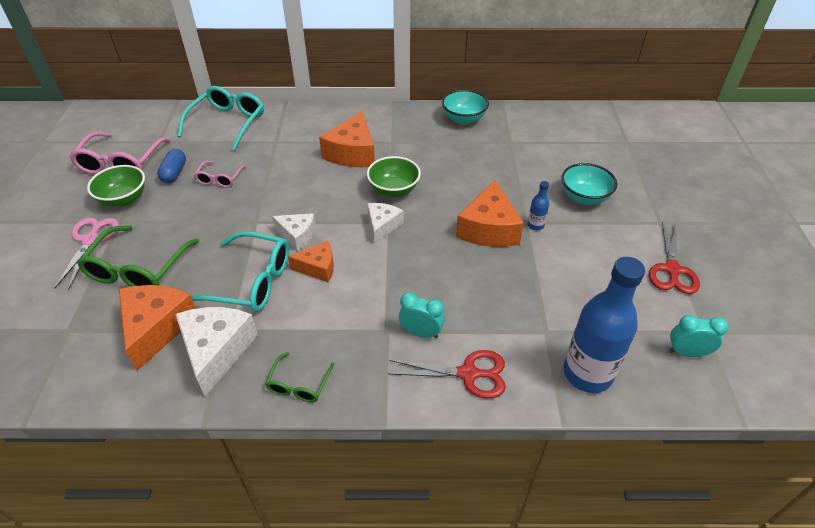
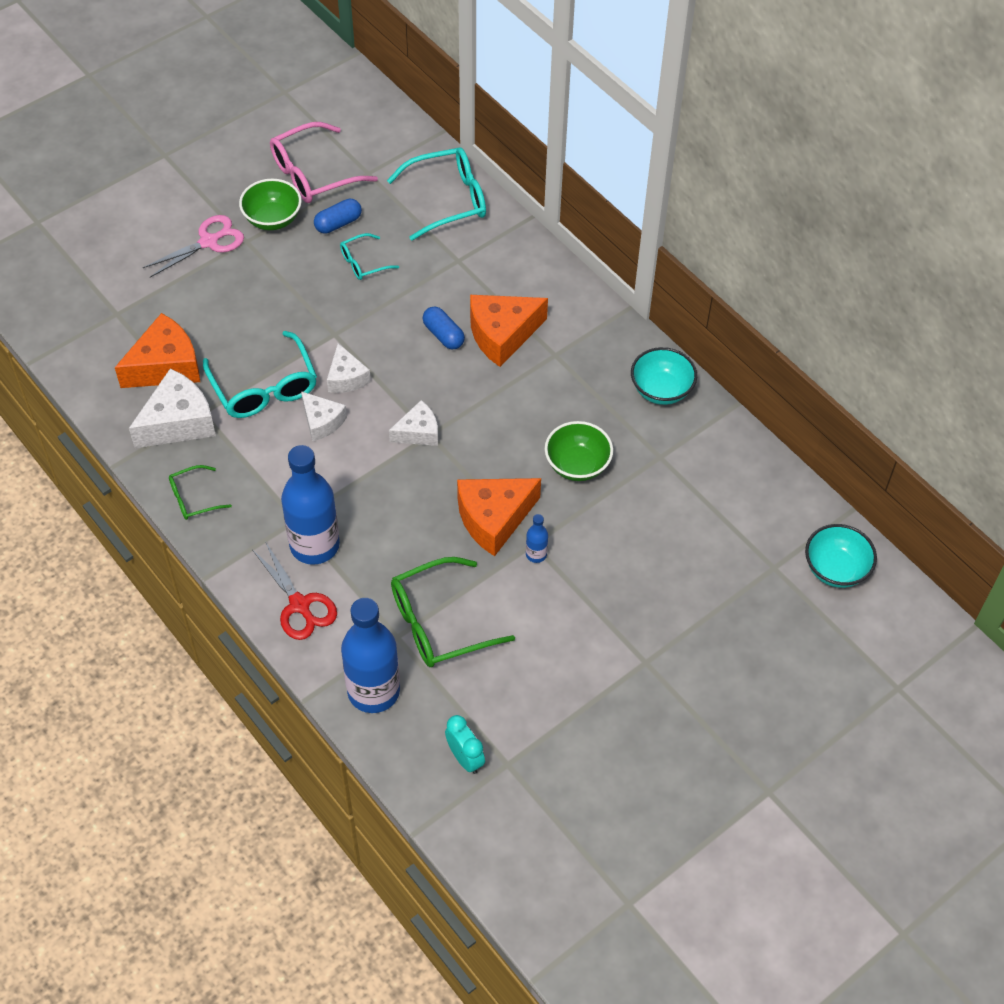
camera: 50 degrees right, 10 degrees up
green glasses [77,226,199,287] -> green glasses moved to [391,557,515,667]
pink glasses [194,161,247,187] -> turquoise glasses [340,233,399,280]
orange cheese [288,241,334,282] -> white cheese [301,391,347,442]
green bowl [367,156,421,197] -> green bowl moved to [545,421,613,481]
turquoise clock [399,292,445,338] -> blue bottle [281,445,340,565]
turquoise bowl [561,163,617,205] -> turquoise bowl moved to [805,524,877,588]
red scissors [649,221,700,294] -> none
none -> blue capsule [423,306,465,350]

